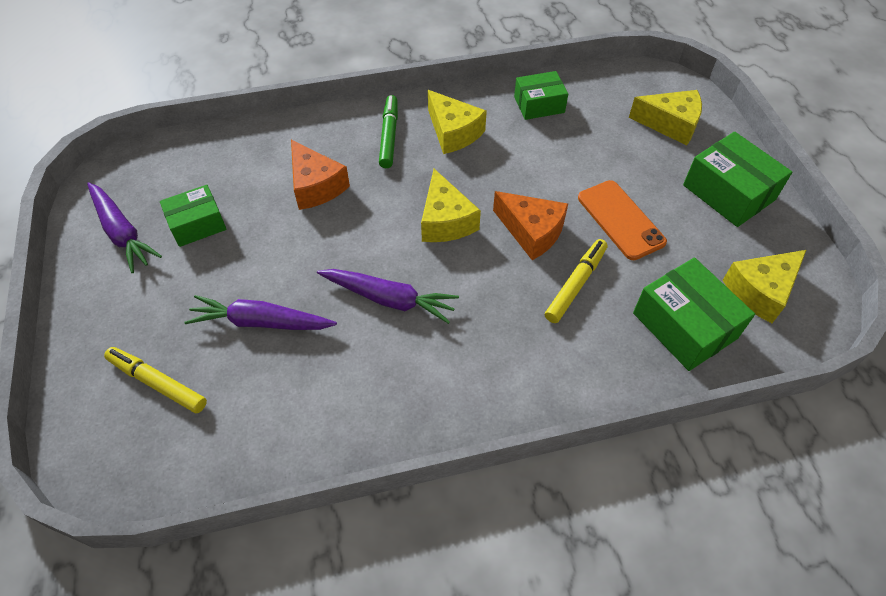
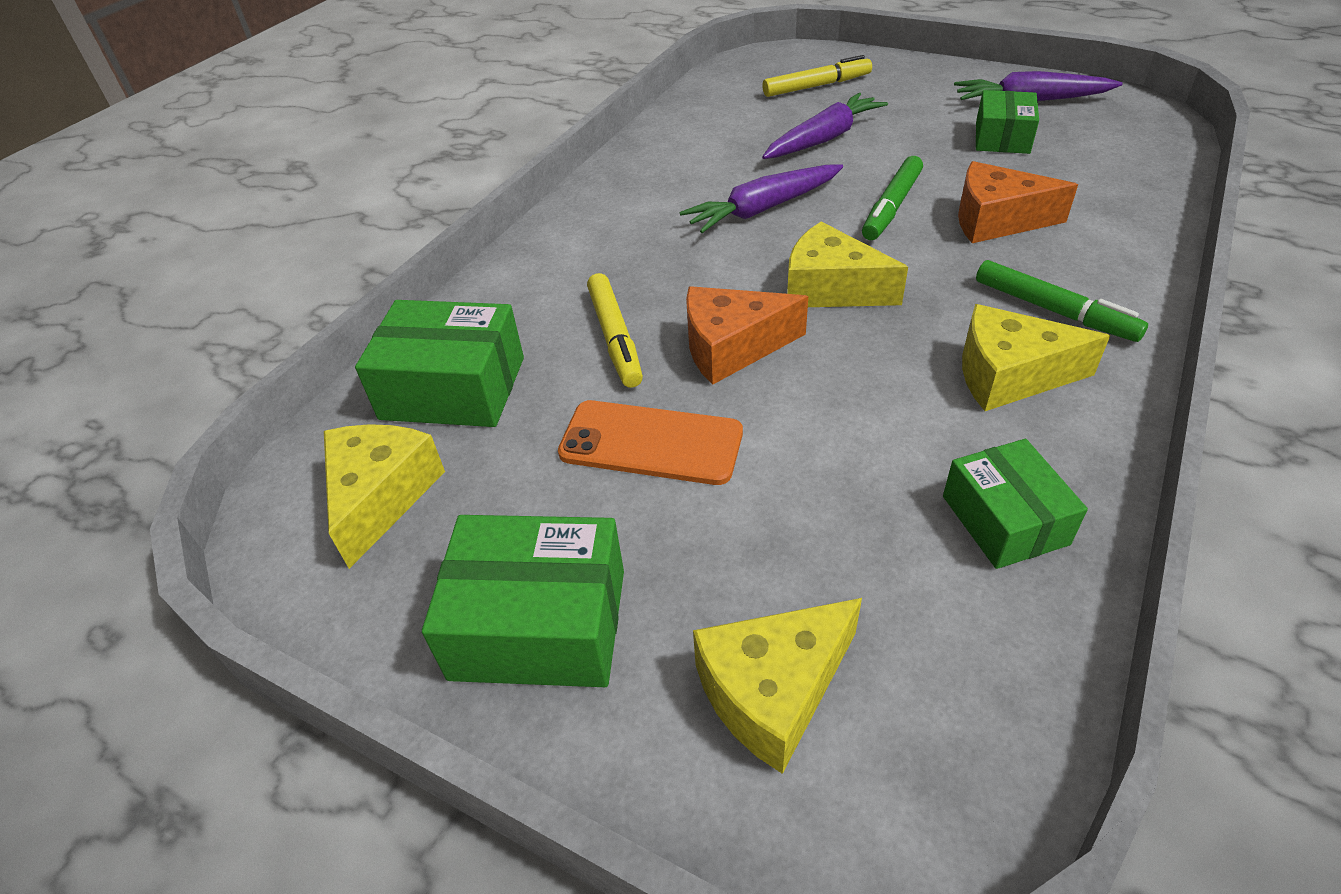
camera: 135 degrees right, 10 degrees down
green box [514,71,568,120] -> green box turned 45 degrees counterclockwise [943,439,1088,569]
none -> green marker [862,156,923,240]

